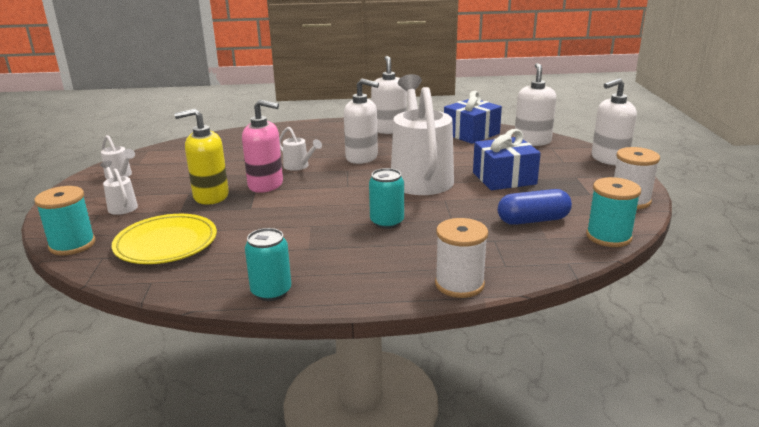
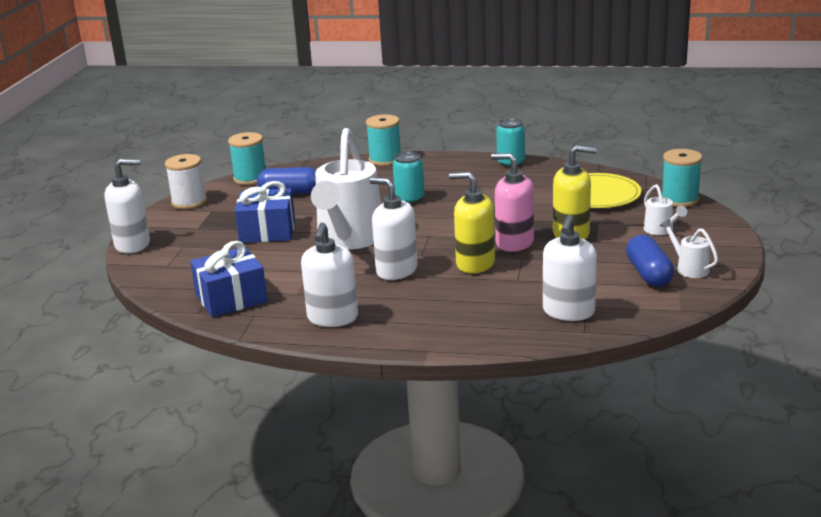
camera: 165 degrees left, 0 degrees up
white watering can [279,127,322,171] -> yellow soap dispenser [449,172,495,273]
white spool [435,218,488,298] -> turquoise spool [366,114,401,166]
white soap dispenser [514,63,556,146] -> white soap dispenser moved to [543,215,597,321]
none -> blue capsule [626,235,674,287]

